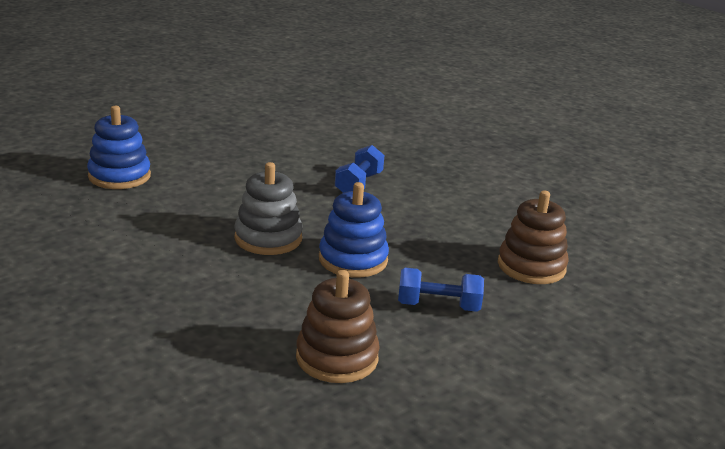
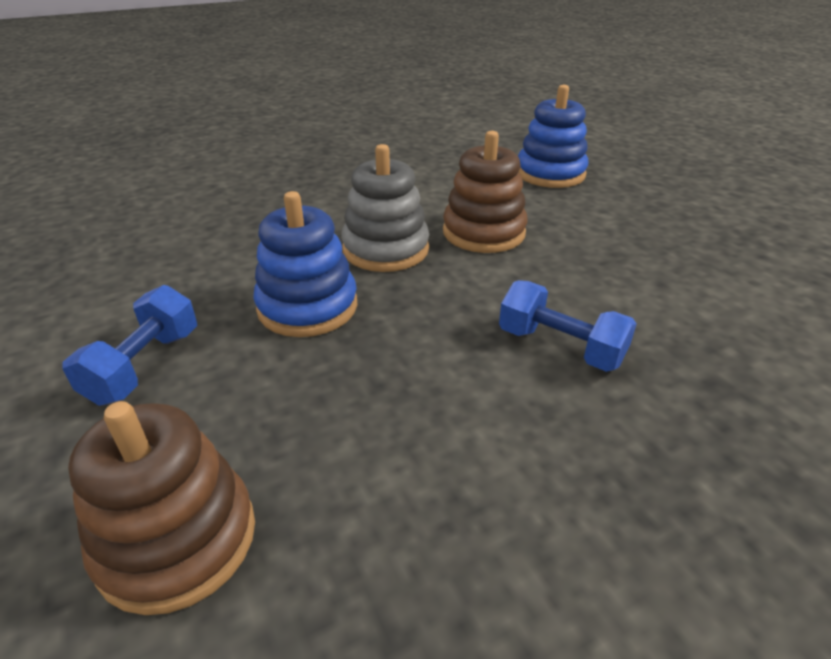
camera: 105 degrees right, 10 degrees up
brown stacking toy [296,270,380,383] -> brown stacking toy moved to [443,131,528,253]

